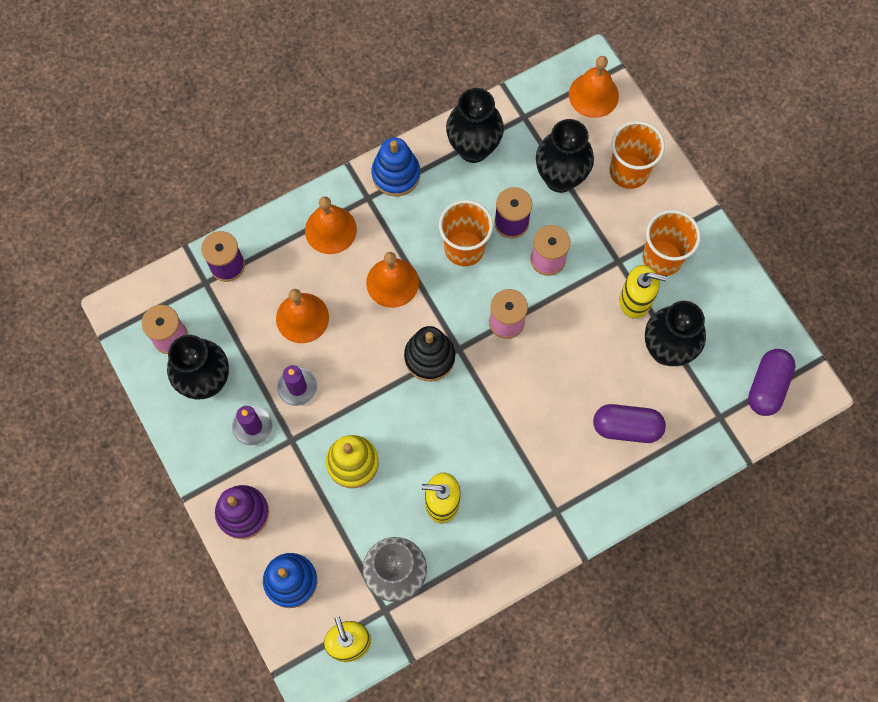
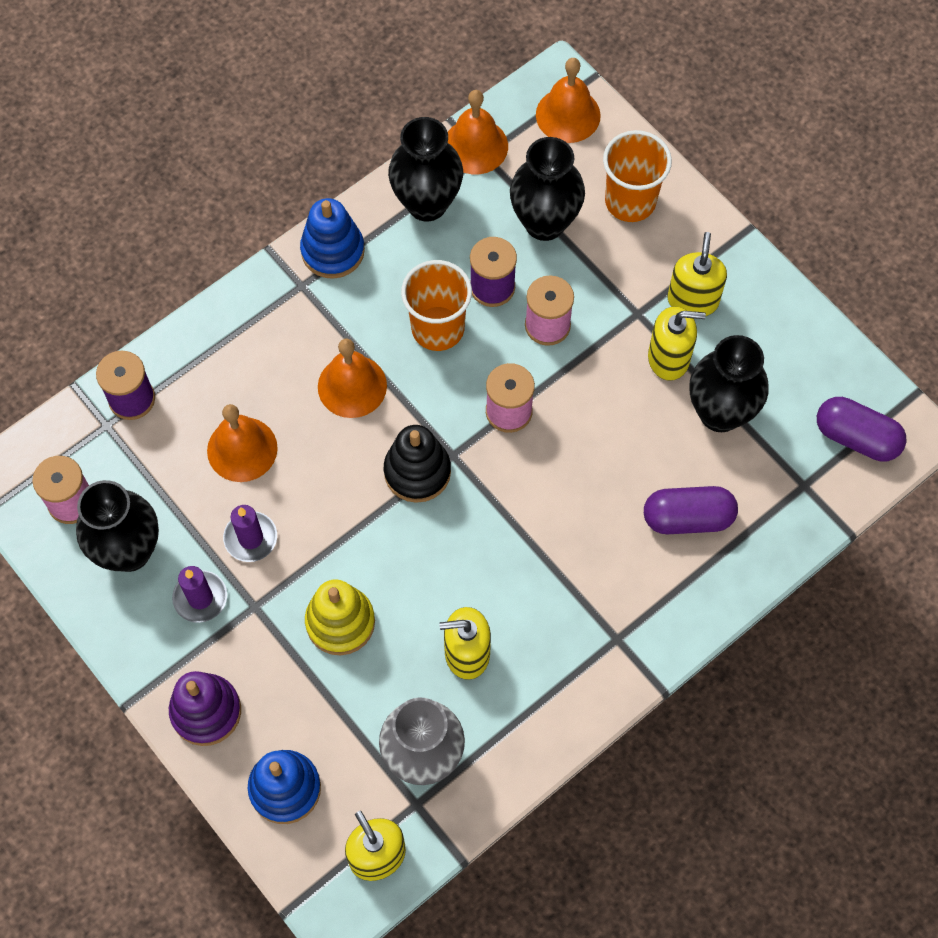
camera: 10 degrees left, 5 degrees down
orange bell [305,197,357,254] -> orange bell moved to [448,90,508,174]
orange cup [643,210,701,276] -> yellow soap dispenser [668,232,727,316]
purple capsule [748,349,796,416] -> purple capsule turned 75 degrees counterclockwise [817,397,906,461]

